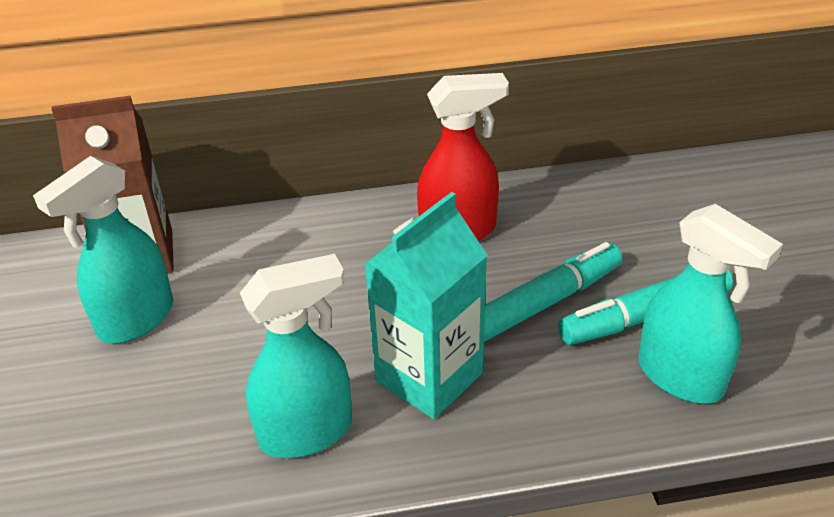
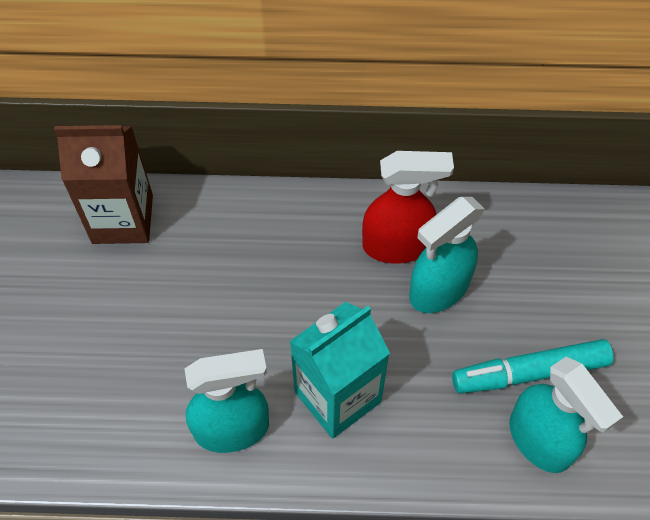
camera: 10 degrees right, 20 degrees up
turquoise spray bottle [33,156,173,344] -> turquoise spray bottle moved to [409,197,485,313]
turquoise marker [484,242,622,342] -> none

